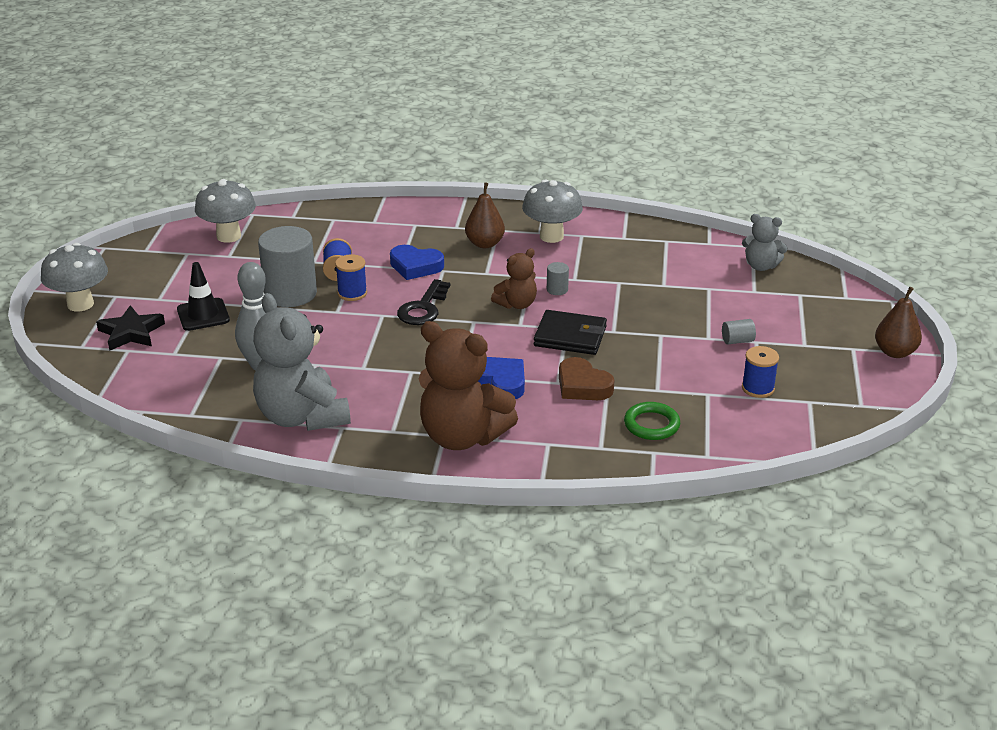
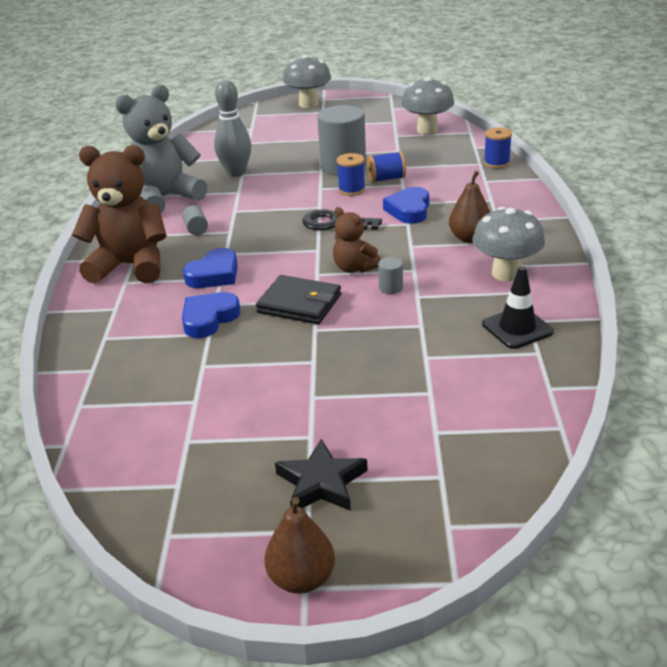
camera: 85 degrees right, 0 degrees up
black star [96,305,165,351] -> black star moved to [275,439,368,511]
black traffic cone [177,262,230,331] -> black traffic cone moved to [482,266,554,349]
brown teddy bear [419,321,518,450] -> brown teddy bear turned 75 degrees clockwise [72,145,167,284]
black wallet [534,310,607,355] -> black wallet turned 75 degrees counterclockwise [256,275,341,324]
brown heart [559,357,615,400] -> blue heart [182,292,241,338]
green ring [624,402,680,440] -> none
grey cylinder [722,319,756,345] -> grey cylinder moved to [182,206,208,235]
grey teddy bear [742,214,787,271] -> none
blue spool [742,346,779,398] -> blue spool moved to [484,127,512,168]

